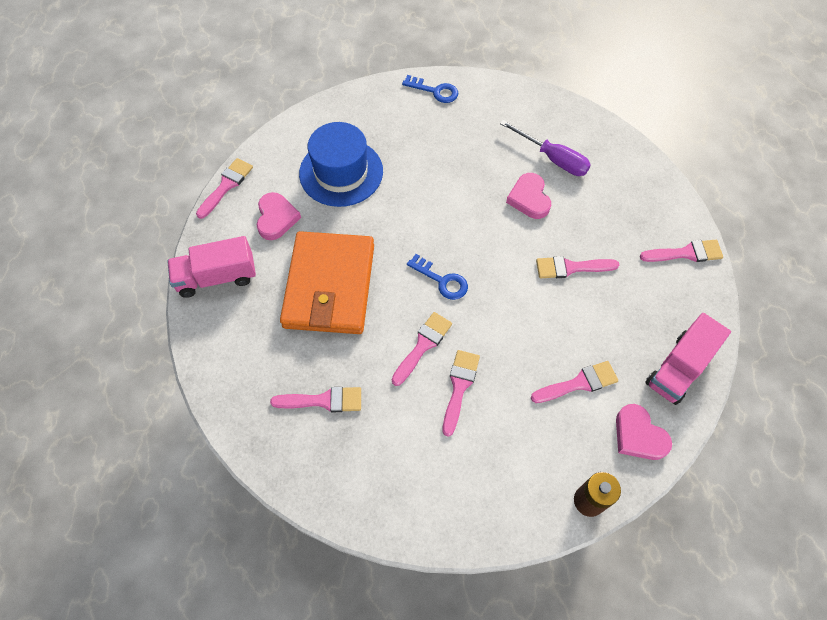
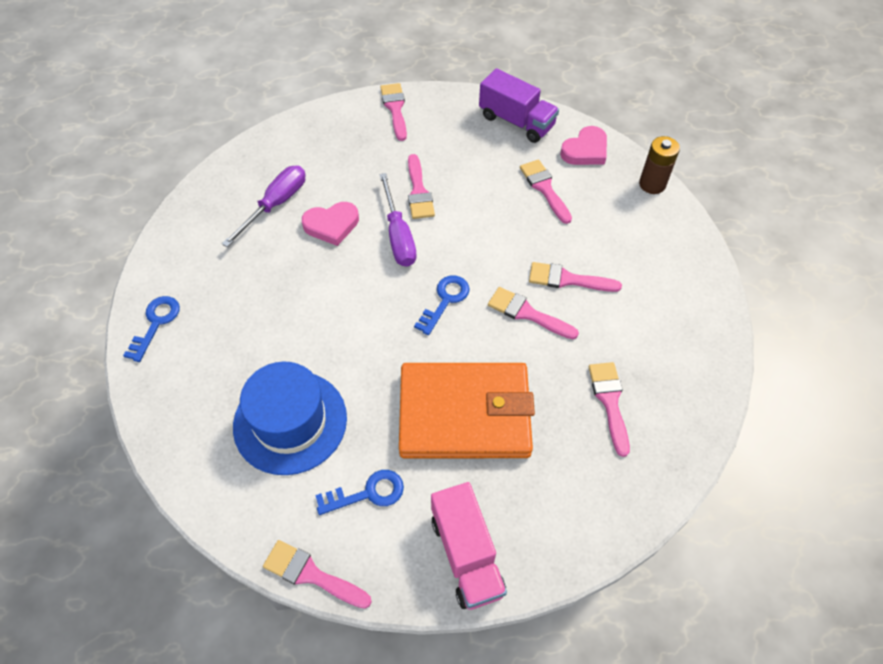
camera: 95 degrees left, 5 degrees down
pink heart [256,192,301,240] -> blue key [315,470,404,515]
pink truck [645,313,731,405] -> purple truck [479,68,559,143]
none -> purple screwdriver [379,173,416,267]

